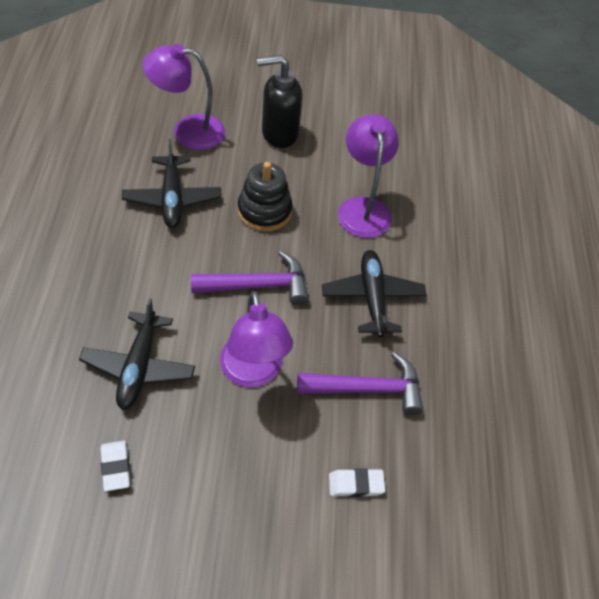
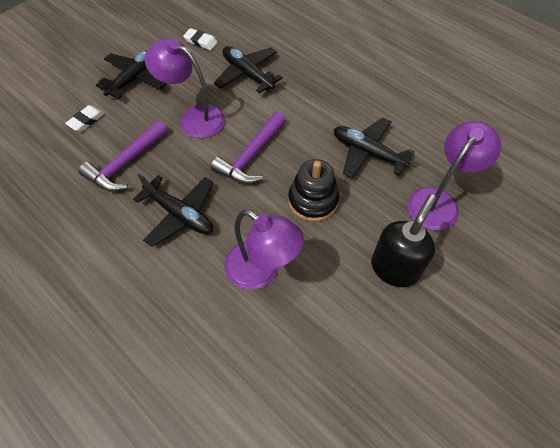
camera: 135 degrees right, 5 degrees up
none -> black plane [96,50,166,99]

